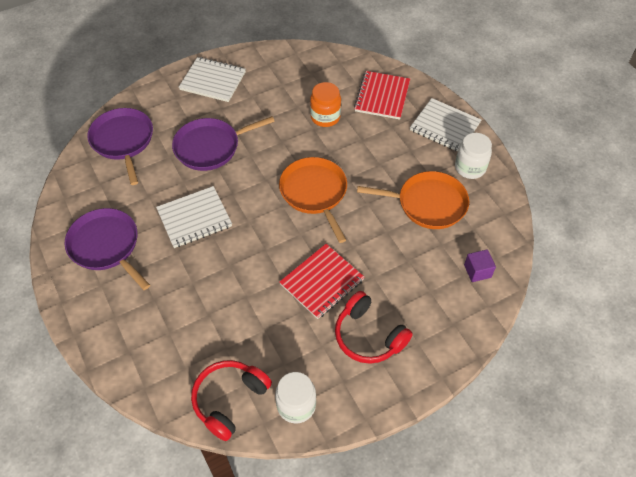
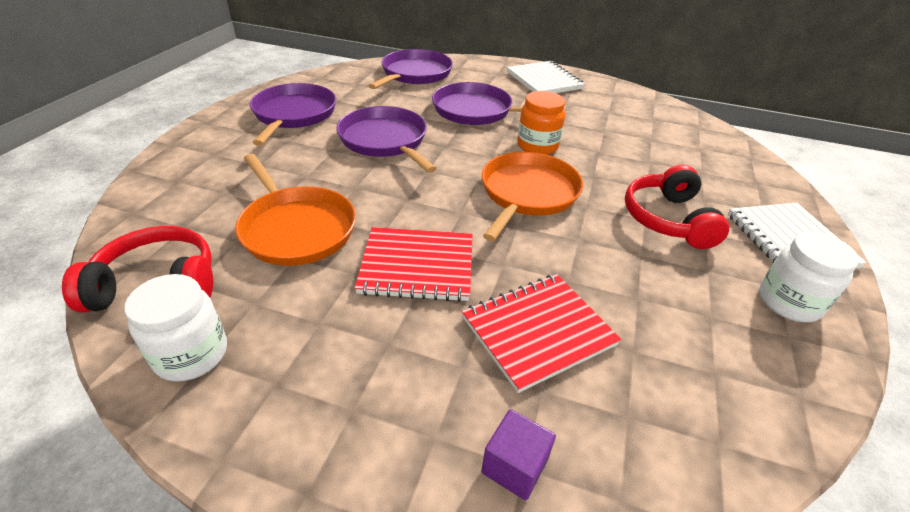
camera: 45 degrees right, 15 degrees down
white notebook [156,186,232,248] -> purple pan [336,106,437,173]
orange jar [310,82,341,127] -> orange jar moved to [517,91,565,155]
red headphones [335,291,413,364] -> red headphones moved to [625,165,729,249]
red notebook [354,71,410,120] -> red notebook moved to [462,274,621,393]
orange pan [357,171,469,229] -> orange pan moved to [235,154,356,266]
purple cube [464,249,496,282] -> purple cube moved to [481,409,556,500]

